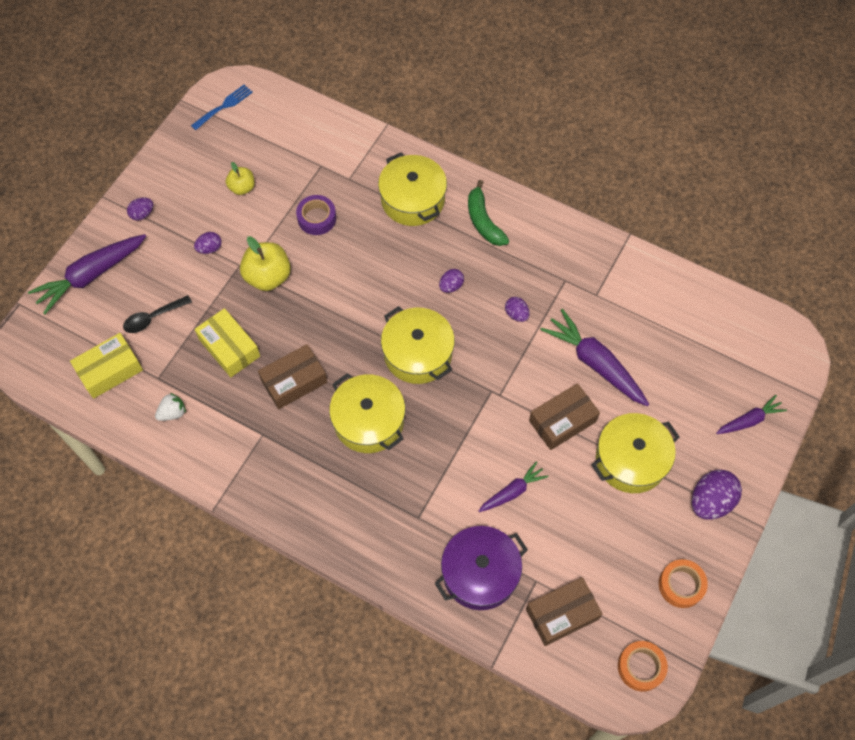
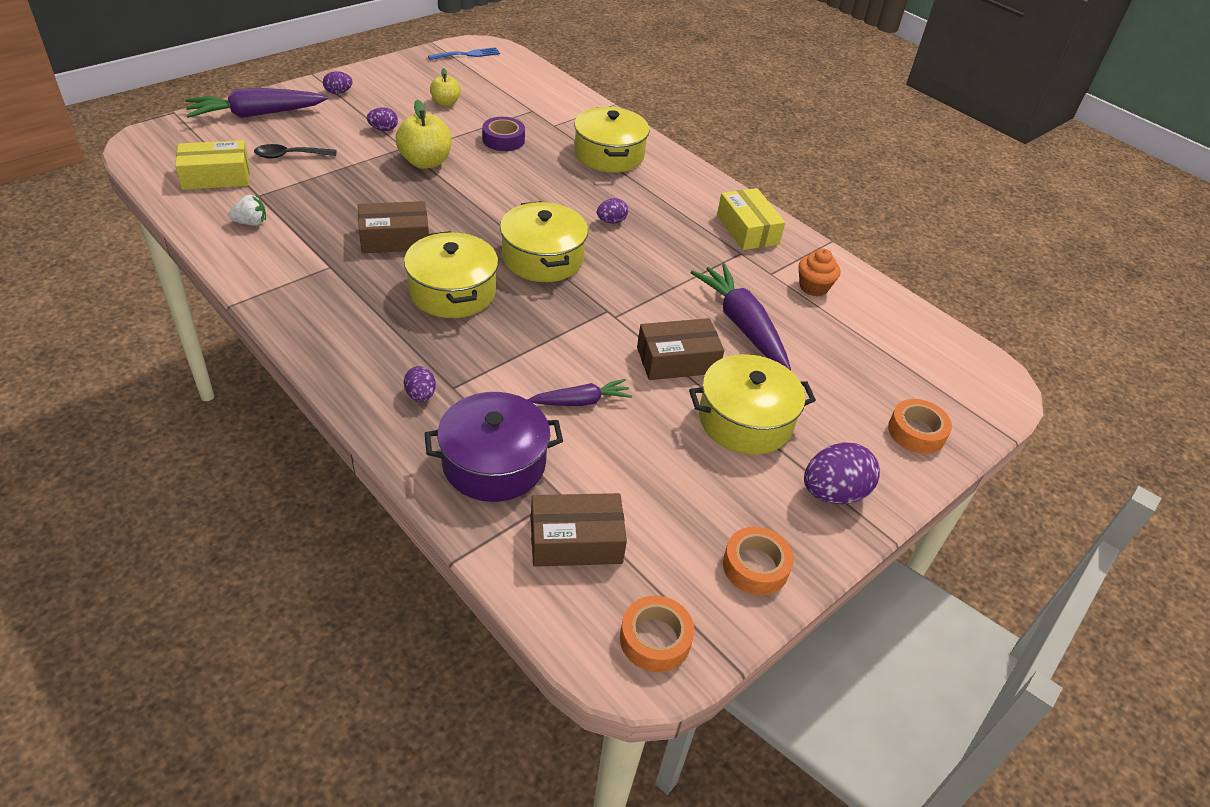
camera: 15 degrees right, 20 degrees down
yellow box [195,308,260,377] -> yellow box moved to [717,188,785,250]
green banana [468,180,510,246] -> none
purple egg [505,297,530,322] -> purple egg moved to [404,366,436,402]
purple carrot [716,395,787,434] -> orange tape [888,399,952,454]
none -> orange cupcake [798,249,840,296]

